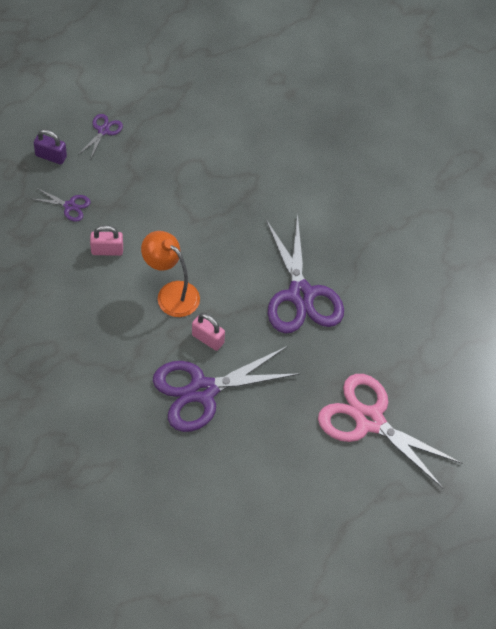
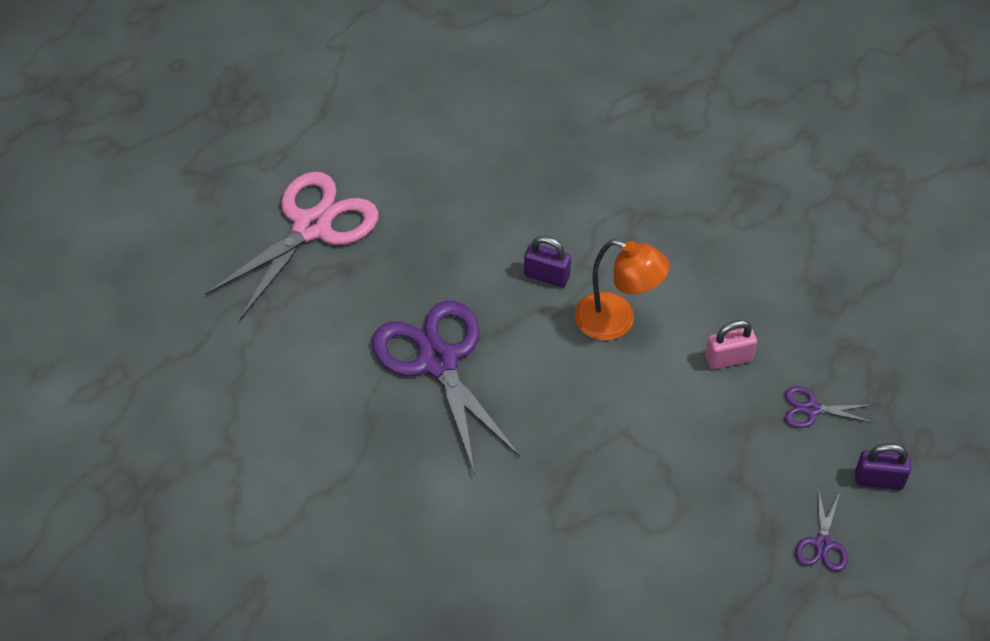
camera: 170 degrees right, 5 degrees down
purple scissors [153,346,301,432] -> none
pink padlock [192,313,225,351] -> purple padlock [524,236,571,287]
pink scissors [318,374,462,488] -> pink scissors turned 75 degrees counterclockwise [205,171,379,320]

